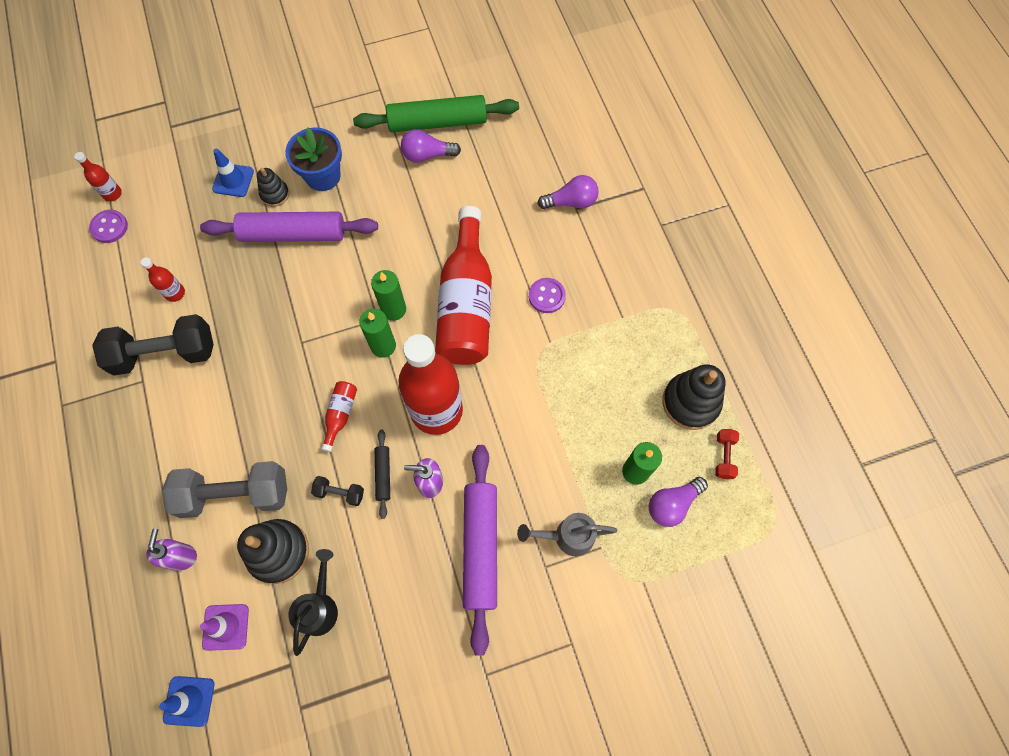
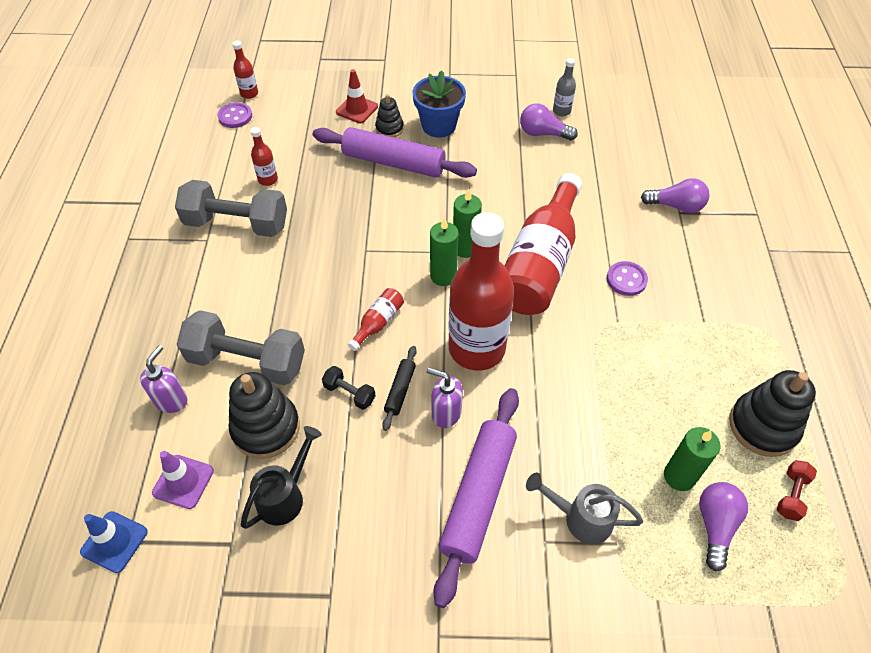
camera: 20 degrees right, 15 degrees down
black dumbbell [92,314,214,376] -> grey dumbbell [175,180,287,237]
blue traffic cone [212,149,254,197] -> red traffic cone [336,69,378,123]
green rolling pin [353,95,519,132] -> grey bottle [553,58,576,116]
purple light bulb [649,477,708,527] -> purple light bulb turned 120 degrees clockwise [699,482,748,571]

